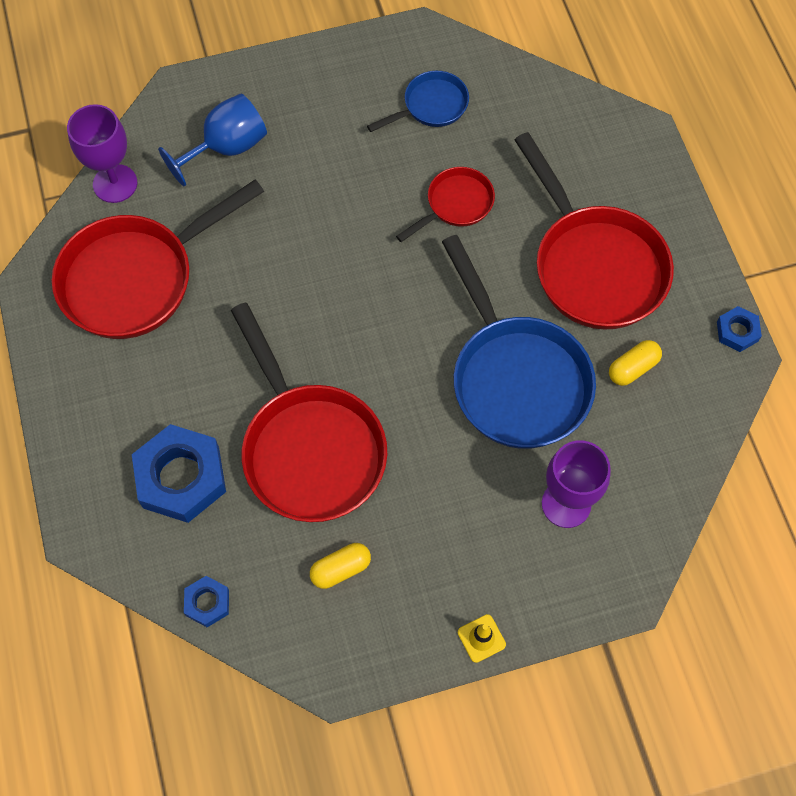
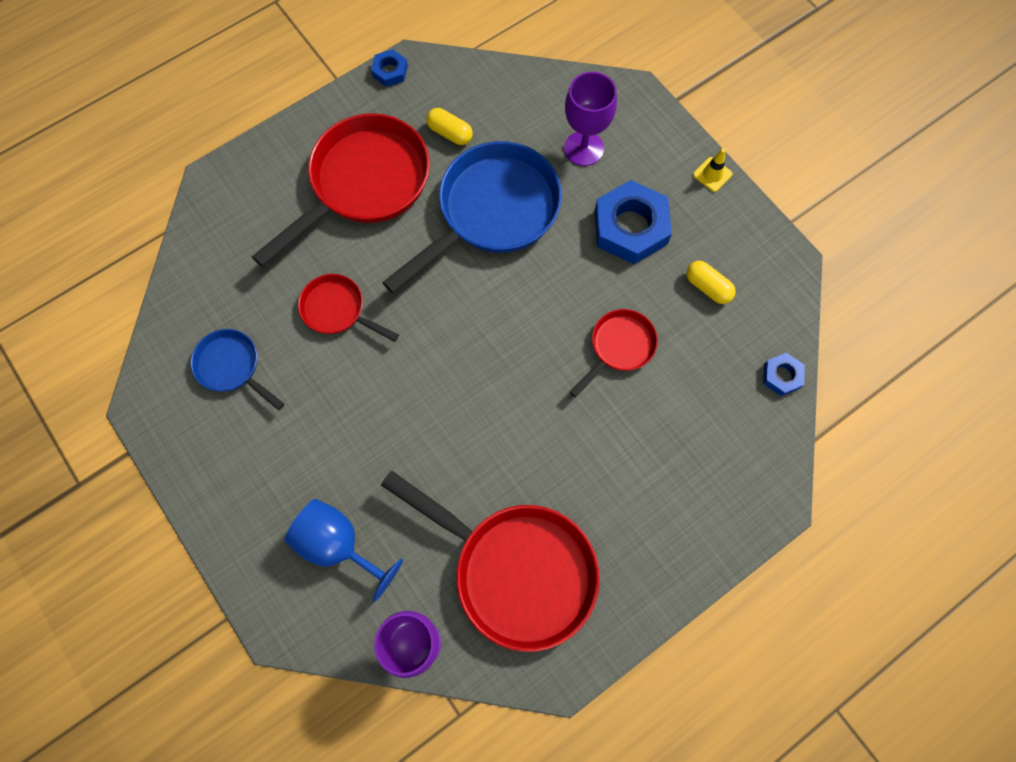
camera: 110 degrees left, 5 degrees up
blue nut [132,424,226,523] -> blue nut moved to [595,180,672,264]
red pan [231,302,387,522] -> red pan [570,309,658,398], size x0.51

